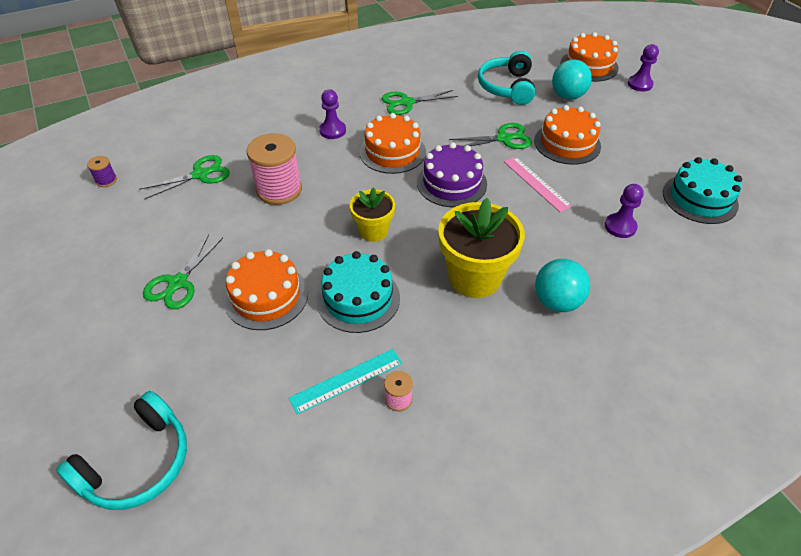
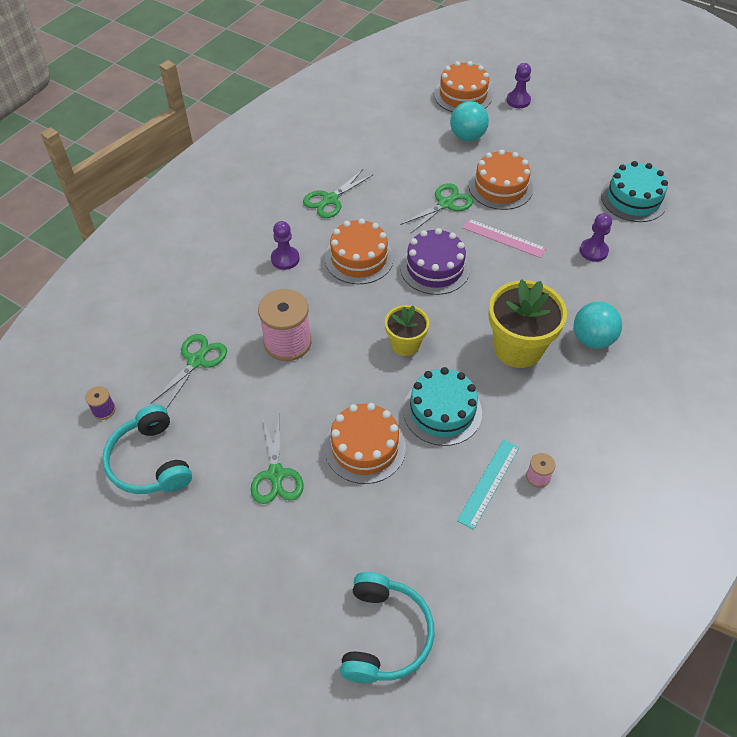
camera: 30 degrees left, 5 degrees up
turquoise headphones [478,51,535,105] -> turquoise headphones moved to [102,405,192,494]

